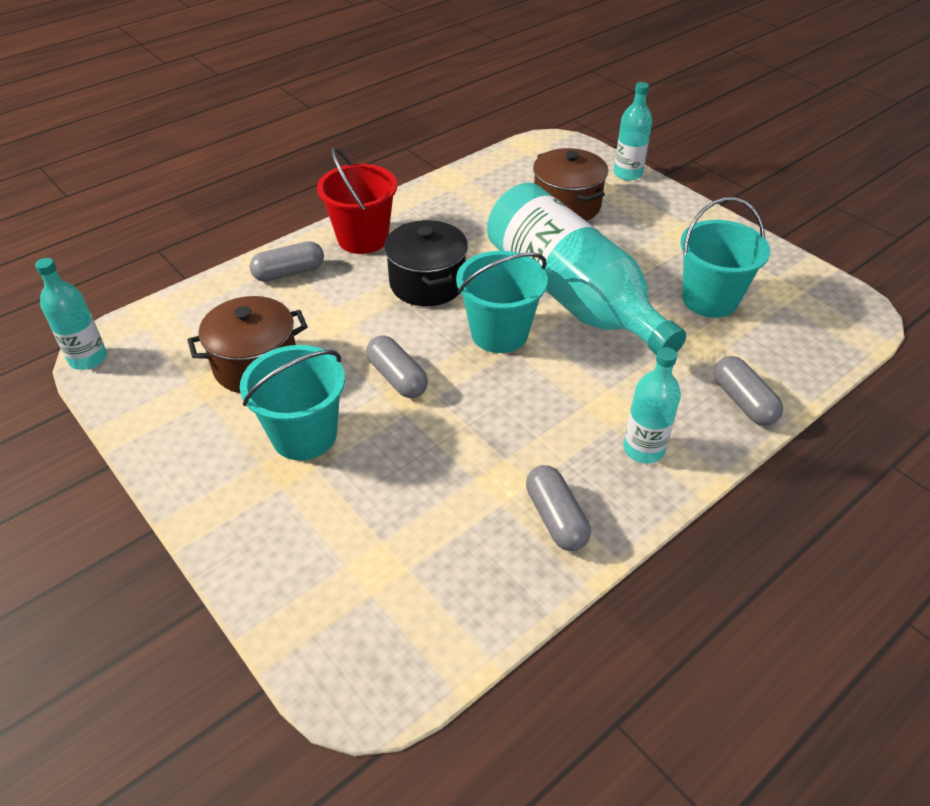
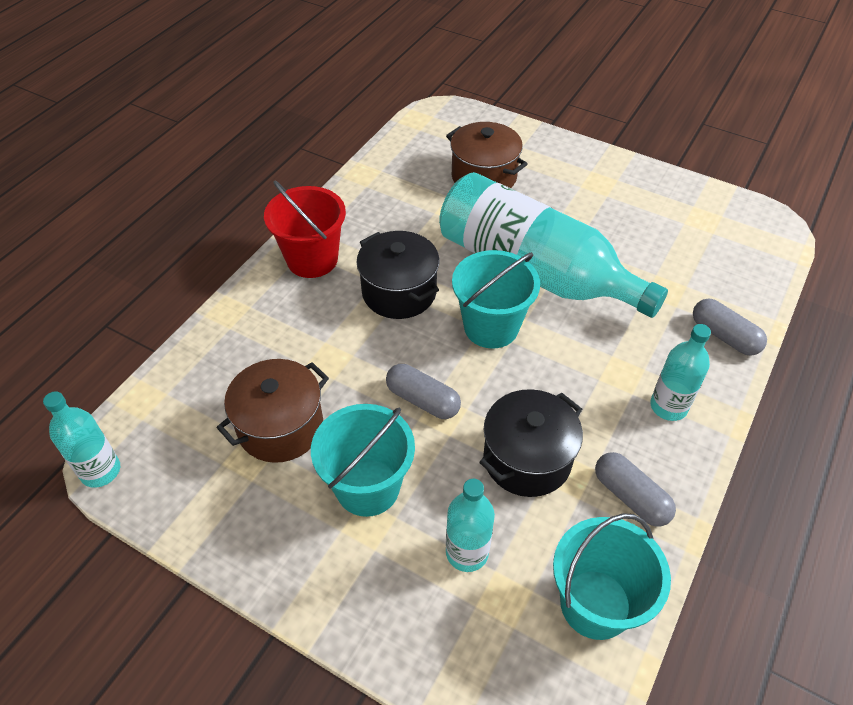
camera: 20 degrees left, 5 degrees up
grey capsule [249,241,324,282] -> none
turquoise bottle [614,82,652,181] -> turquoise bottle moved to [446,479,495,572]
turquoise bucket [681,197,770,318] -> turquoise bucket moved to [553,513,671,640]
none -> black pot [479,389,583,497]

